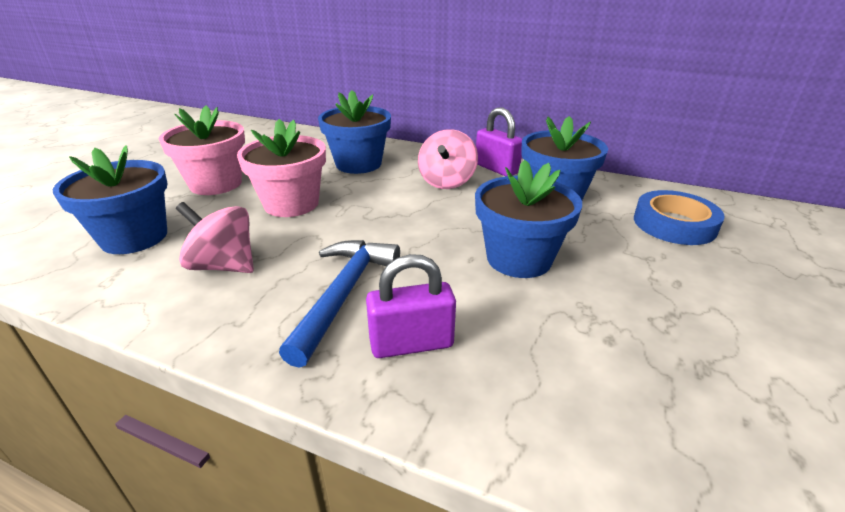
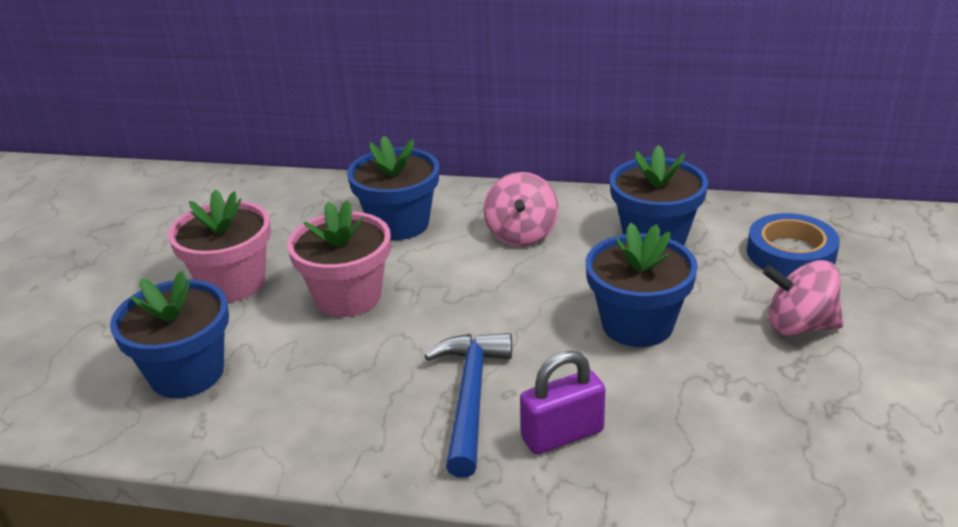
camera: 10 degrees left, 0 degrees up
pink spinning top [176,202,254,273] -> pink spinning top moved to [762,260,843,335]
purple padlock [476,107,522,176] -> none

